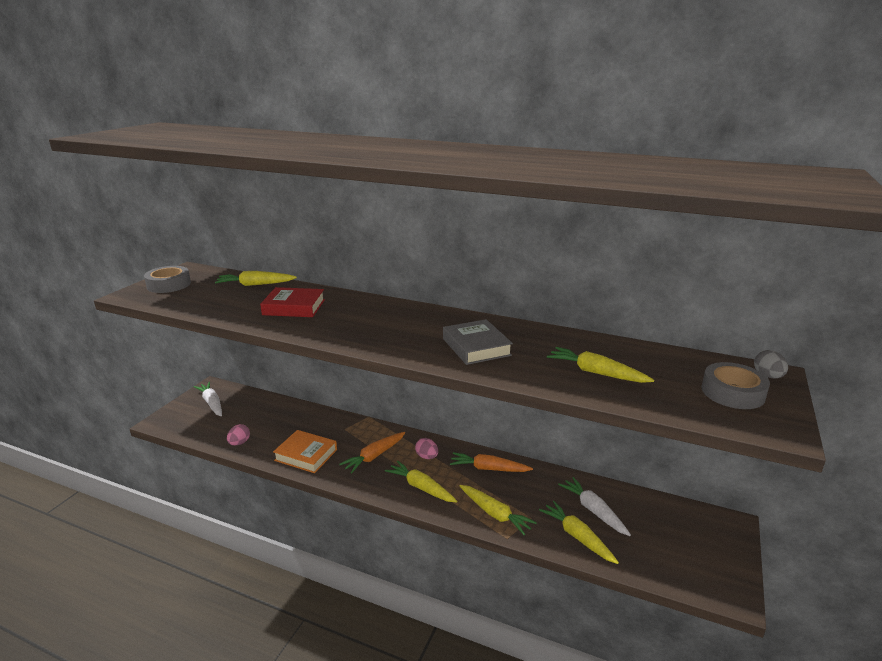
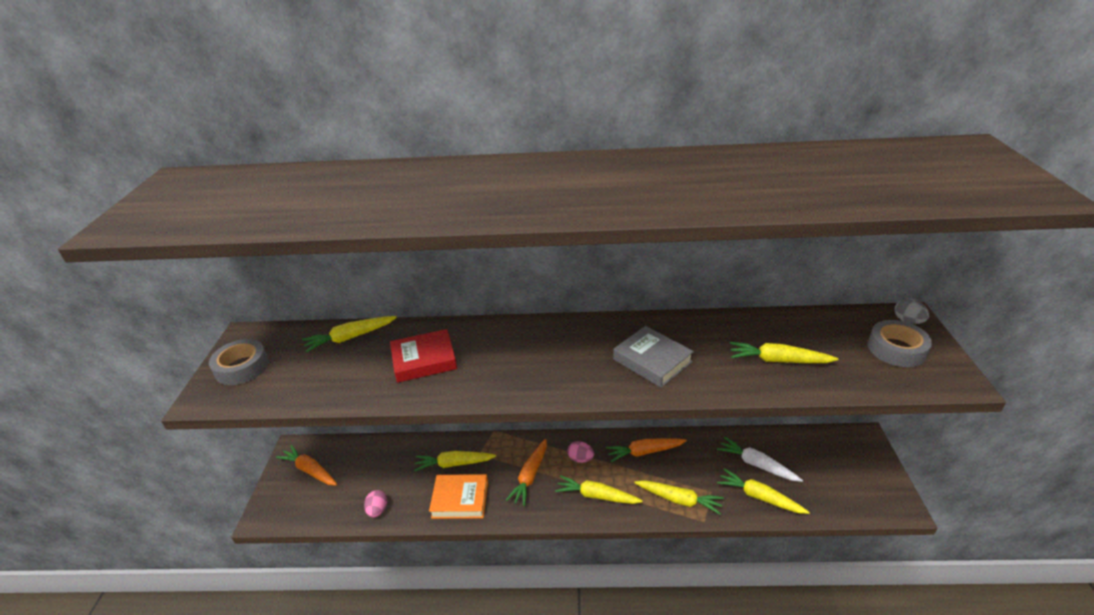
camera: 20 degrees left, 10 degrees up
white carrot [194,382,222,416] -> orange carrot [276,445,337,486]
none -> yellow carrot [414,451,496,471]

